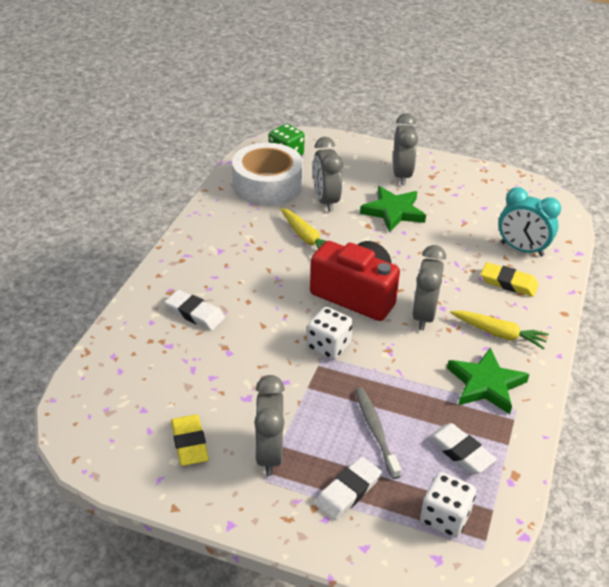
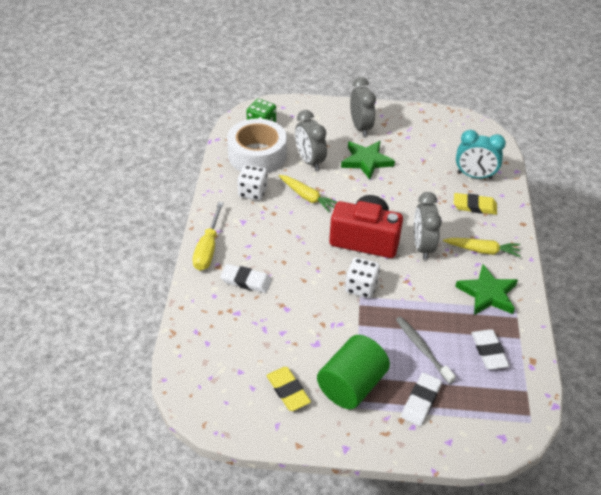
camera: 15 degrees left, 5 degrees up
grey clock [254,375,285,476] -> green cylinder [317,335,390,409]
white dice [420,472,476,538] -> white dice moved to [237,165,268,200]
white eraser [428,423,497,474] -> white eraser turned 45 degrees clockwise [471,329,509,370]
none -> yellow screwdriver [192,202,224,271]

